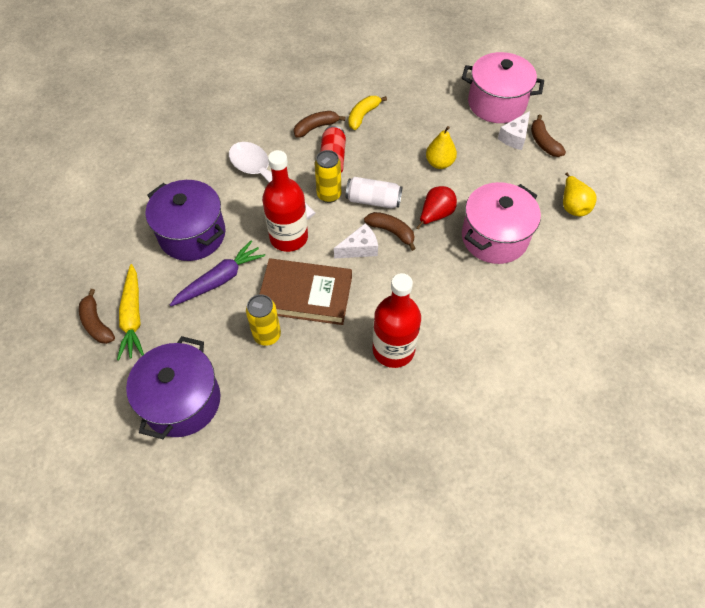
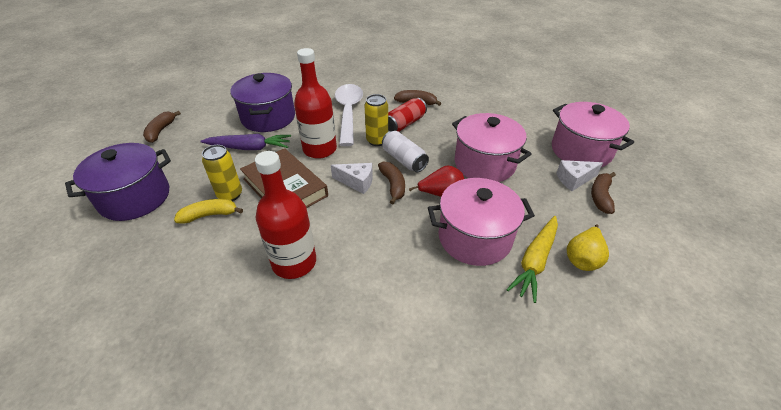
camera: 40 degrees right, 15 degrees down
yellow carrot [117,264,144,360] -> yellow carrot moved to [506,216,558,303]
yellow banana [348,96,387,130] -> yellow banana moved to [174,199,243,224]
yellow pear [426,126,457,169] -> pink pot [452,113,532,182]

